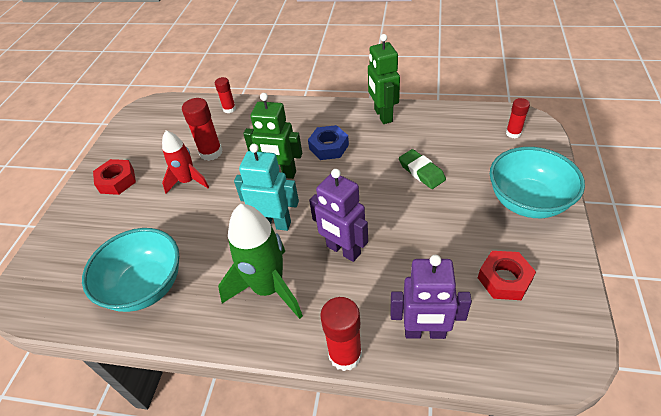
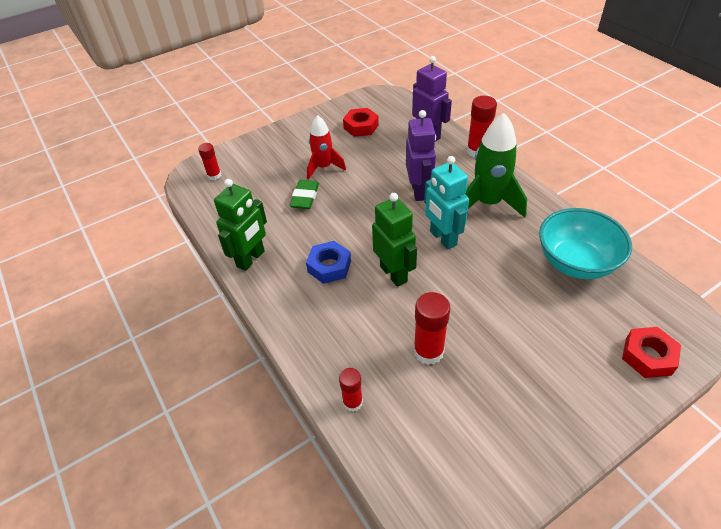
camera: 135 degrees left, 0 degrees up
red nut [93,159,136,195] -> red nut moved to [622,327,681,378]
red rocket [162,130,209,194] -> red rocket moved to [307,115,346,180]
turquoise bowl [490,147,585,218] -> none

